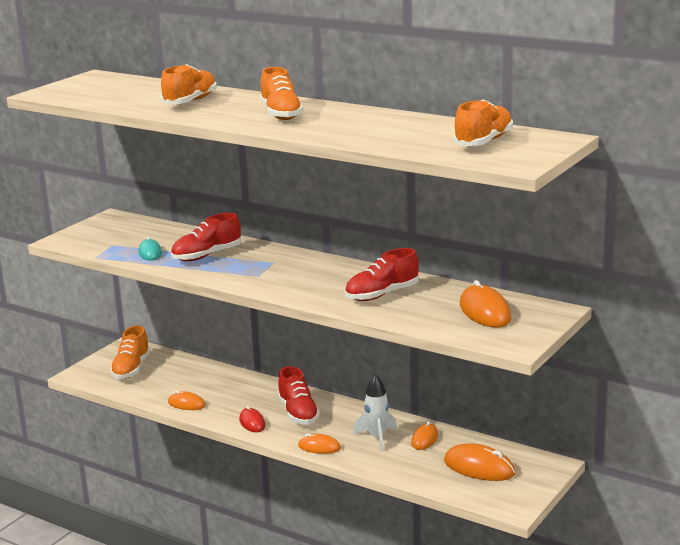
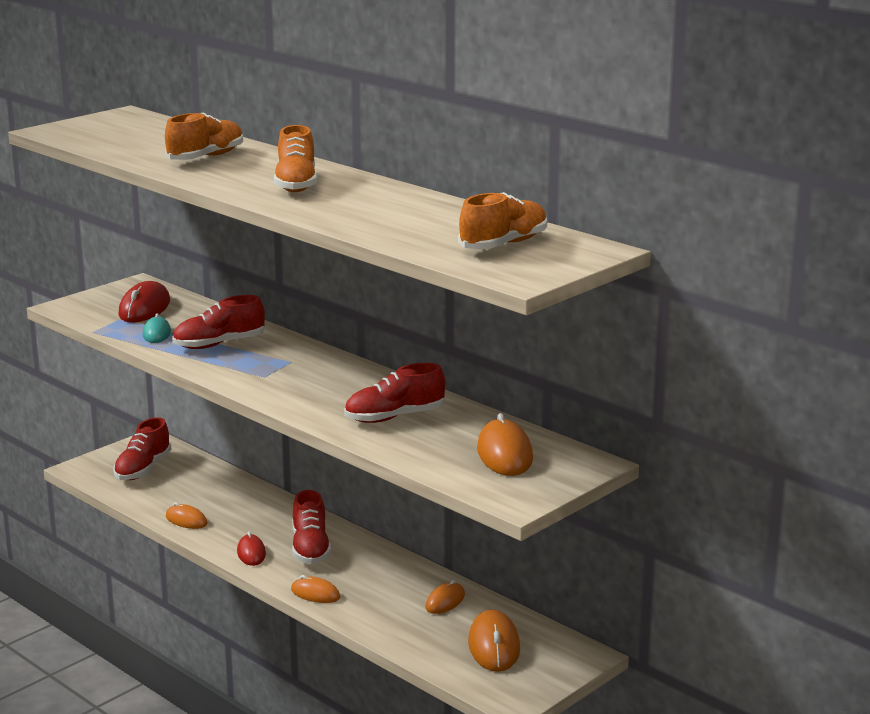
camera: 10 degrees right, 0 degrees up
orange shoe [110,325,150,379] -> red shoe [113,417,171,480]
white rocket [353,375,397,451] -> none
orange mouse [444,443,516,481] -> orange mouse turned 45 degrees clockwise [468,610,520,672]
none -> red mouse [119,281,170,322]

